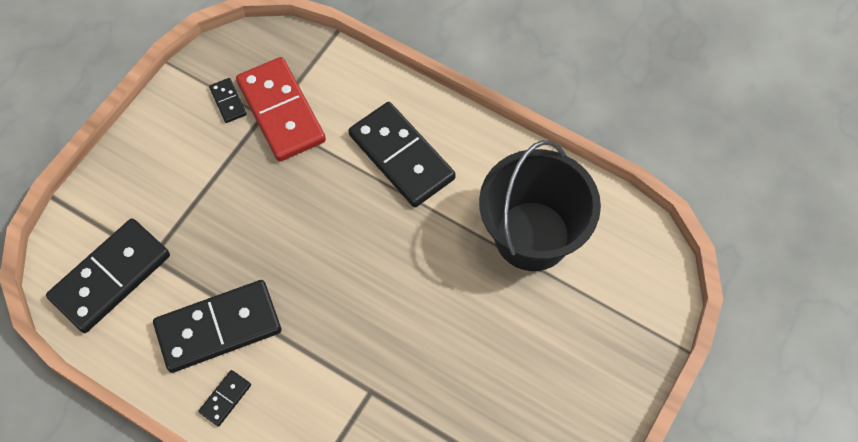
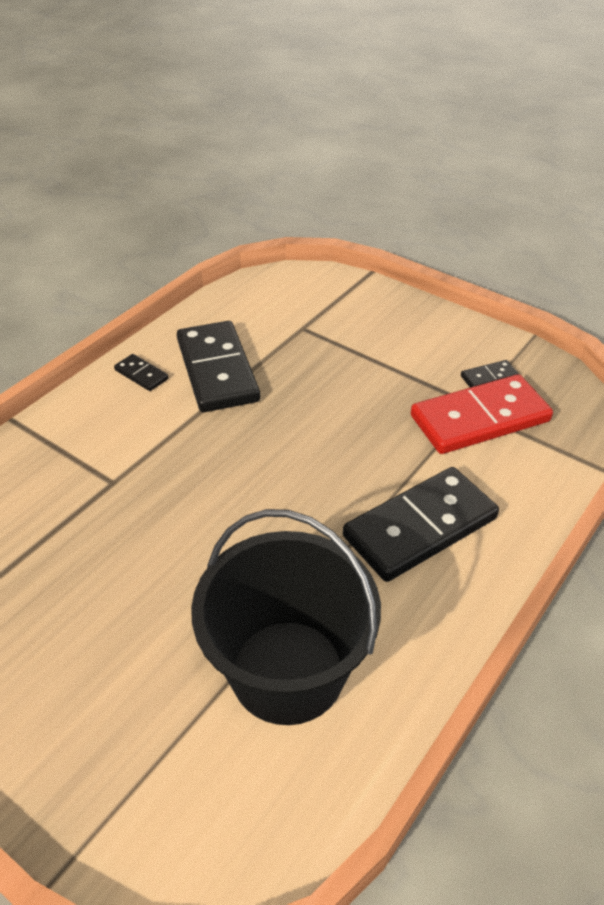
camera: 95 degrees right, 20 degrees down
black domino [46,218,170,333] -> none

